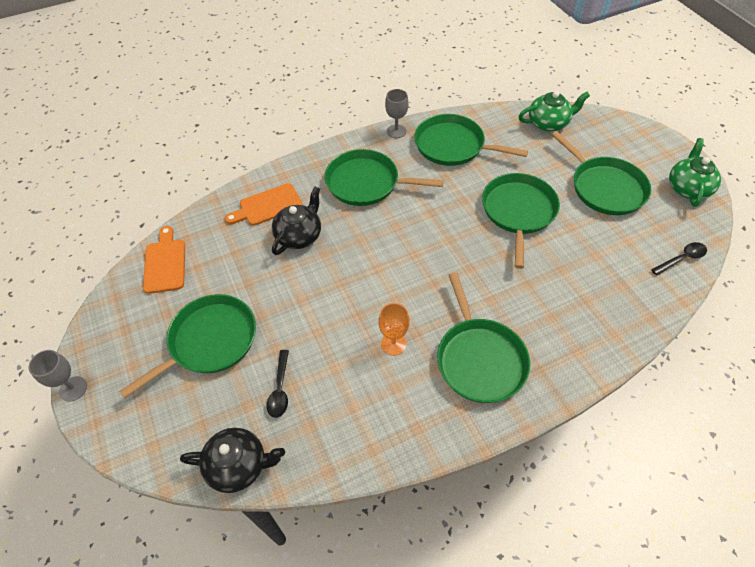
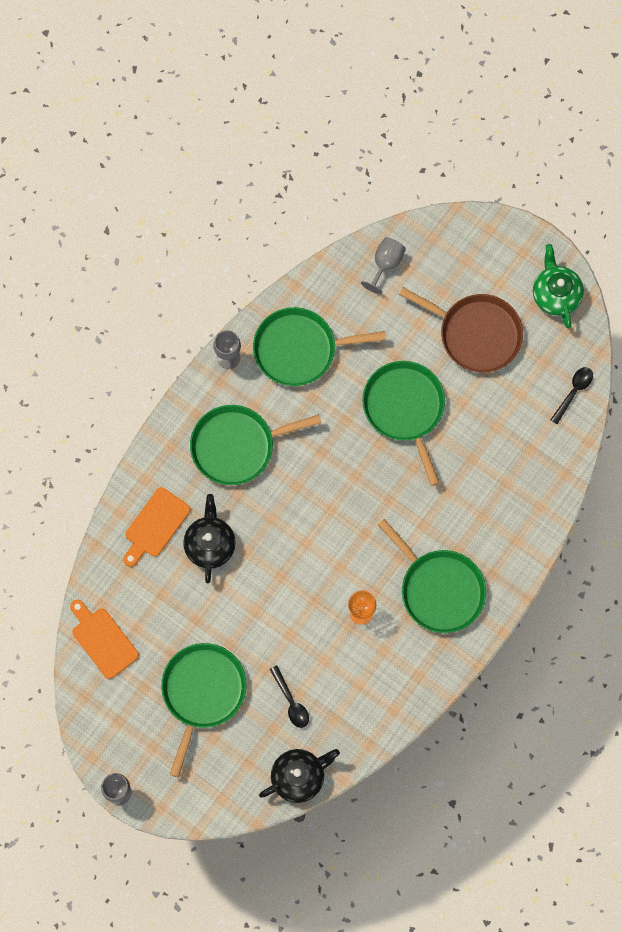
camera: 30 degrees left, 20 degrees up
green teapot [519,91,590,132] -> grey goblet [361,237,406,294]
green pan [552,131,651,215] -> brown pan [399,287,523,373]

